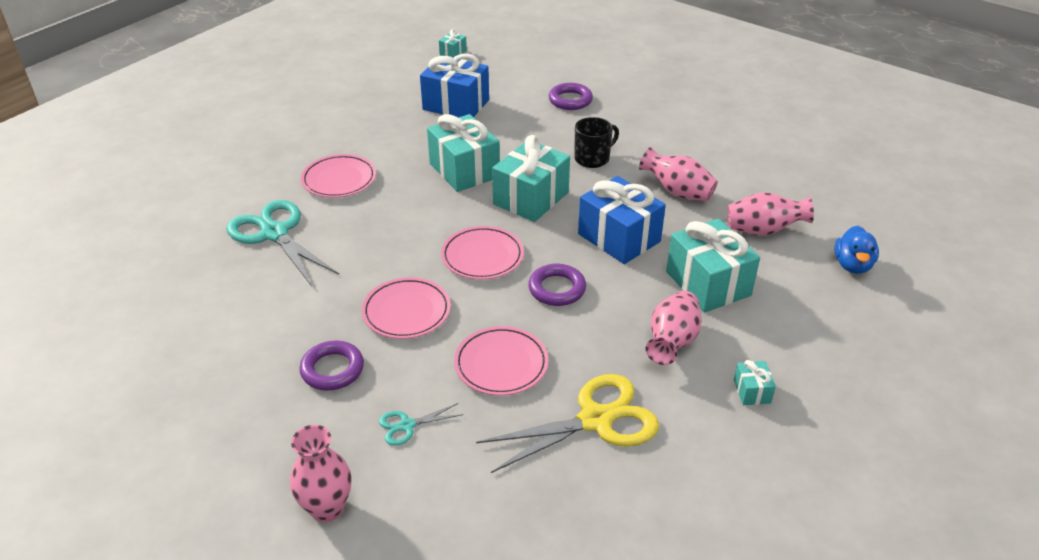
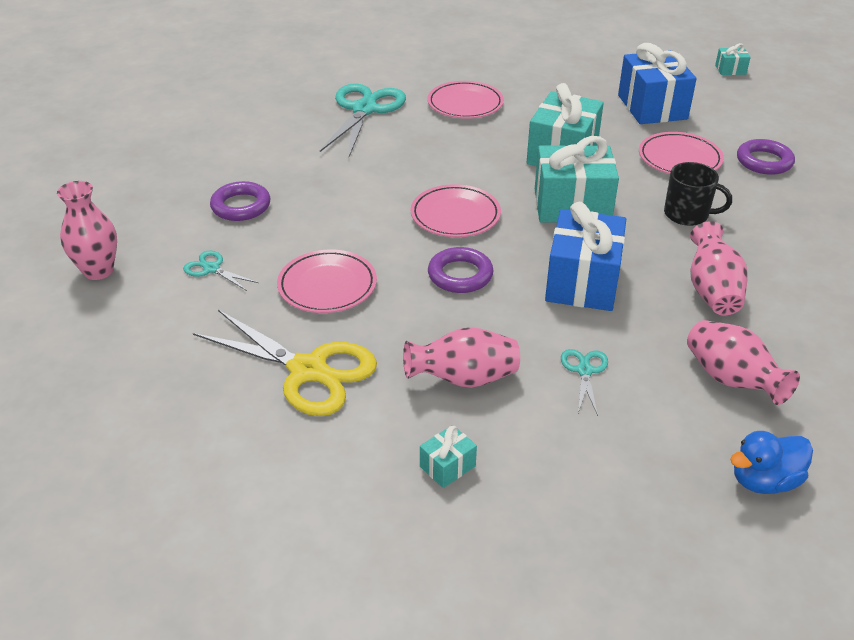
camera: 55 degrees right, 0 degrees up
pink plate [361,277,451,339] -> pink plate moved to [639,132,724,174]
turquoise gift [666,219,760,312] -> turquoise scissors [561,349,608,416]

